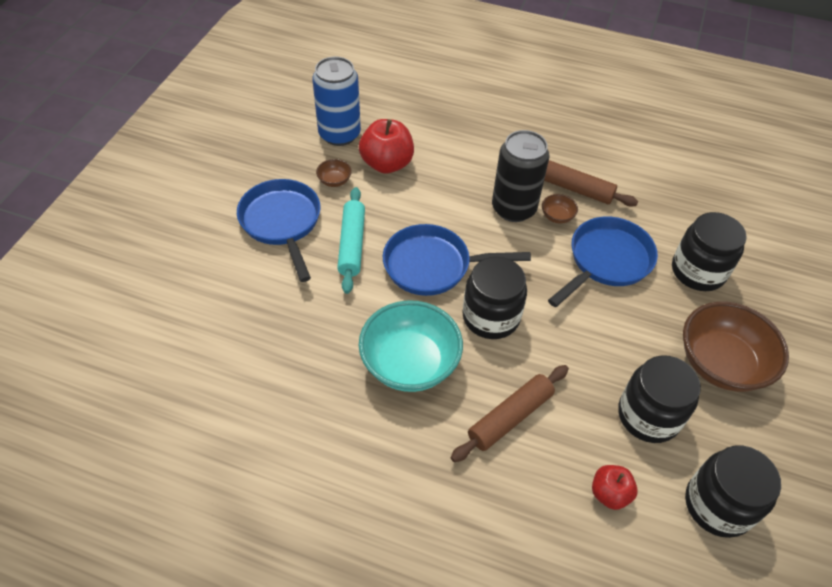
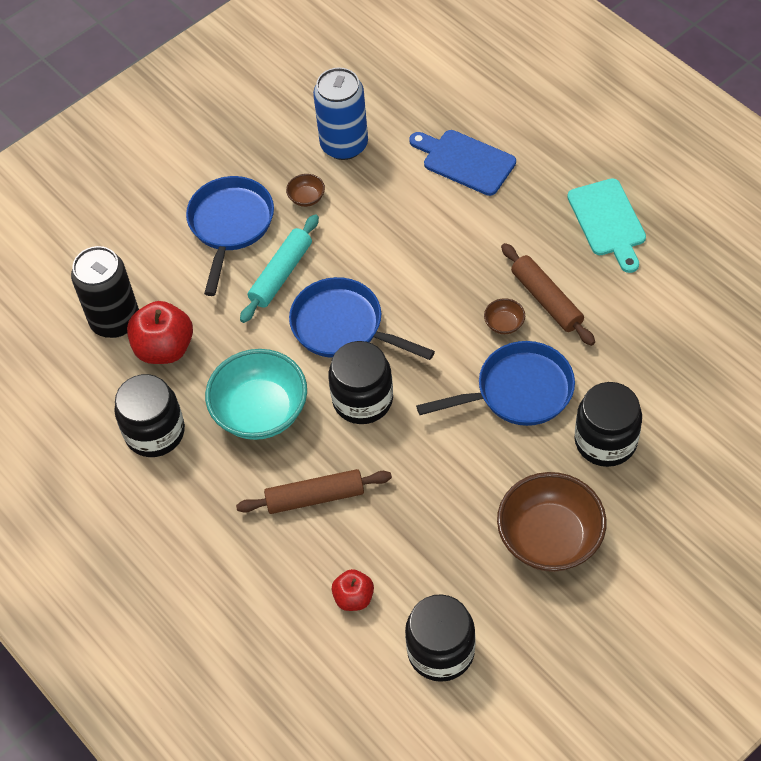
camera: 35 degrees right, 5 degrees up
red apple [359,119,414,174] -> red apple moved to [127,301,193,364]
black can [492,130,550,222] -> black can moved to [71,246,139,338]
black jar [618,355,701,443] -> black jar moved to [114,374,185,457]
none -> blue cutting board [409,130,516,196]
none -> turquoise cutting board [567,178,646,273]

